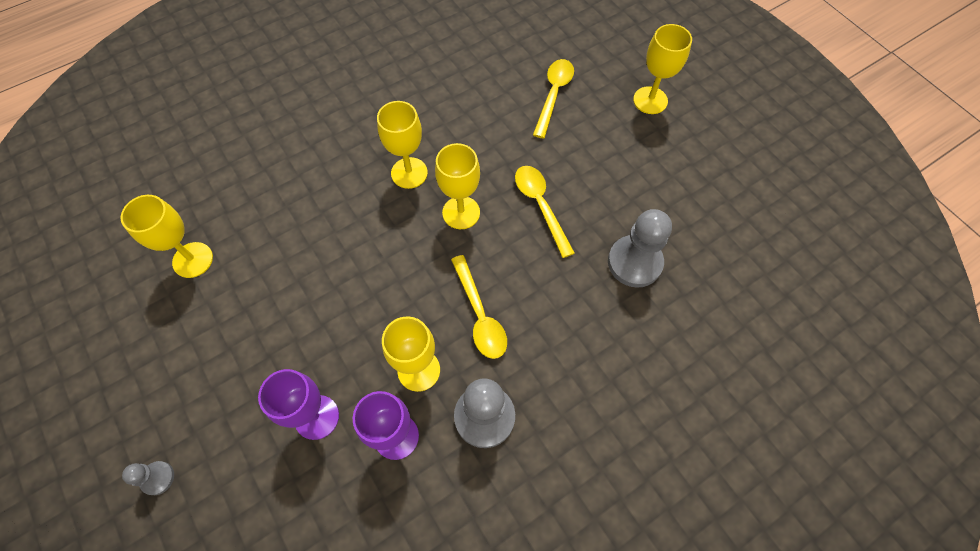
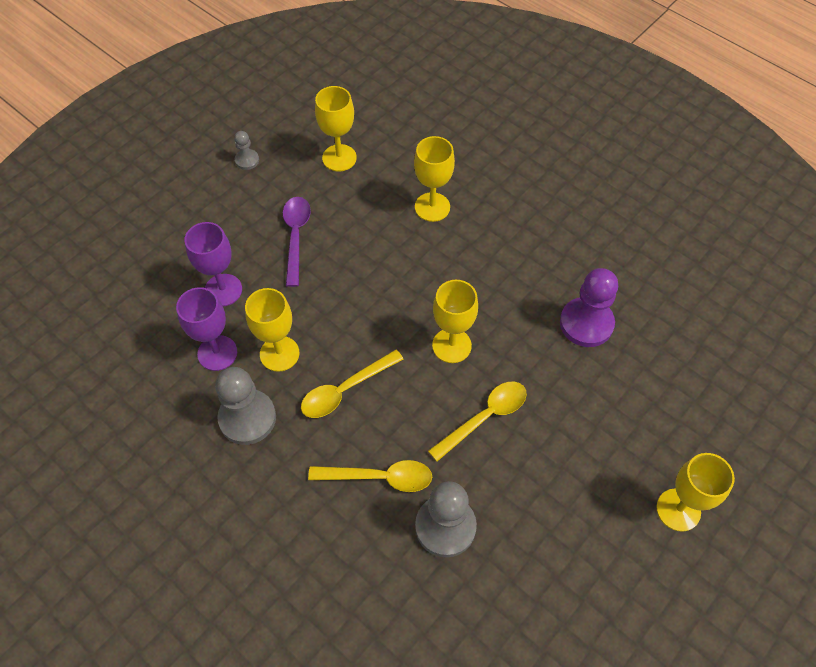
camera: 75 degrees right, 5 degrees down
grey pawn [122,461,174,495] -> grey pawn moved to [234,131,259,170]
yellow goblet [377,101,428,189] -> yellow goblet moved to [414,136,455,222]
yellow spoon [533,59,574,139] -> yellow spoon moved to [308,460,432,492]
none -> purple spoon [283,197,311,287]
none -> purple pawn [560,268,618,347]

